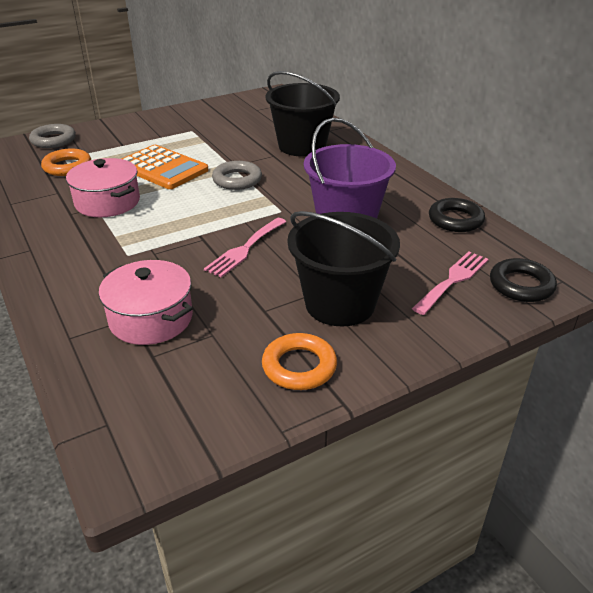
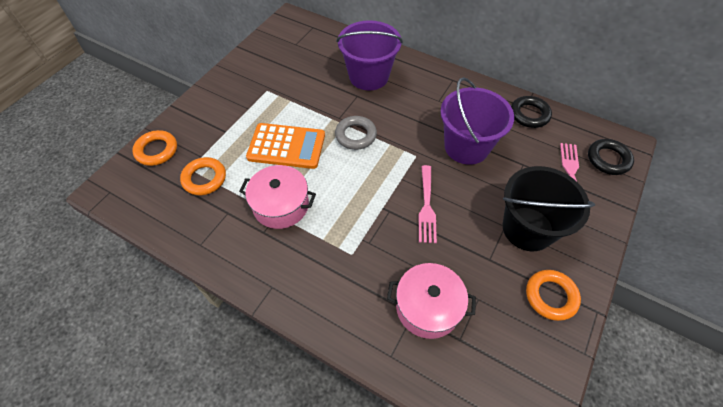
camera: 30 degrees left, 20 degrees up
grey ring [29,124,76,148] -> orange ring [132,130,177,166]
black bucket [265,71,340,157] -> purple bucket [337,20,403,91]

